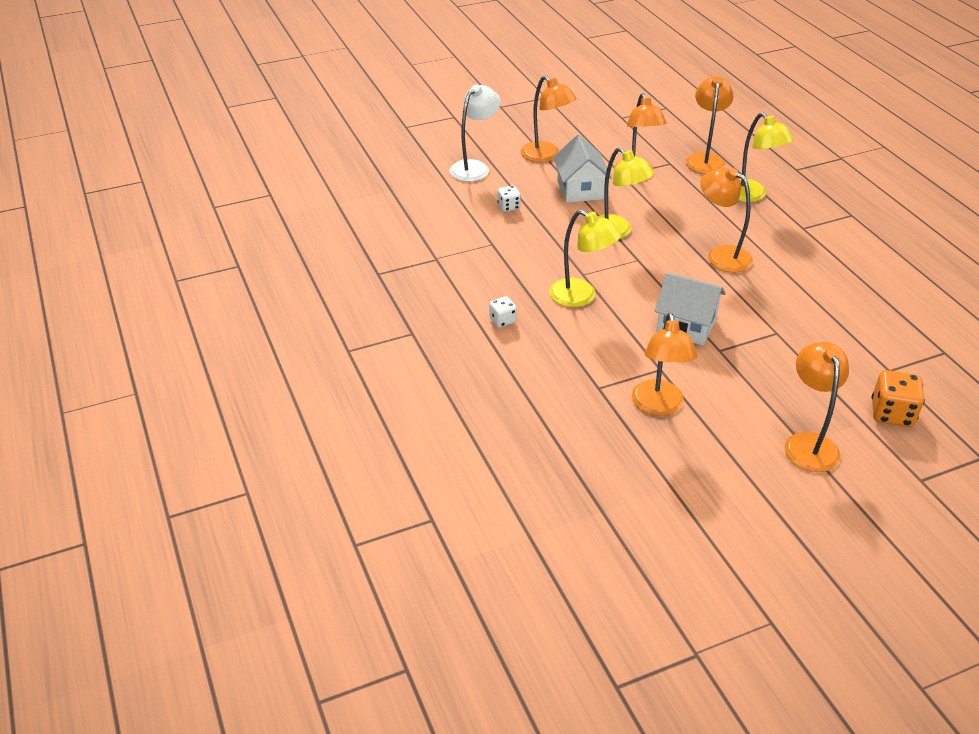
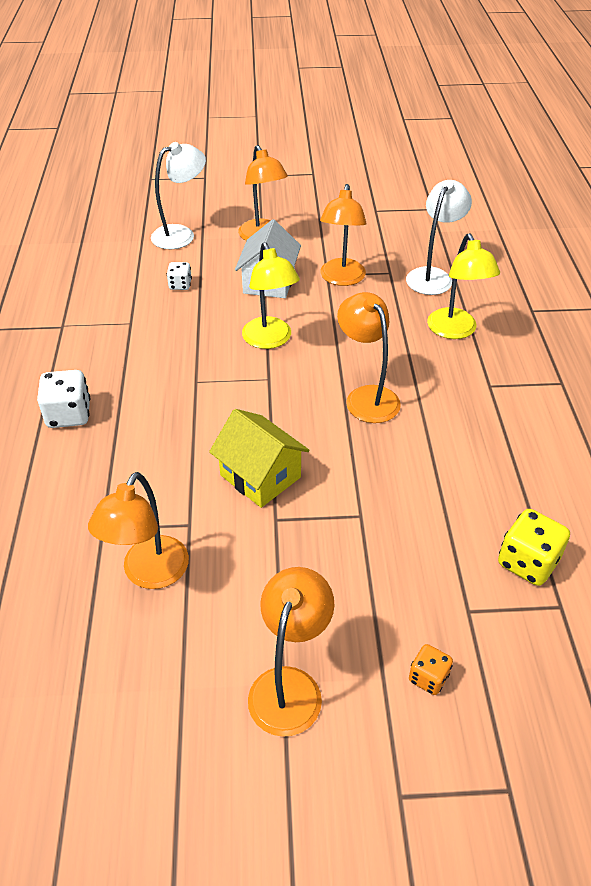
camera: 20 degrees right, 5 degrees up
white dice [489,296,517,327] -> white dice [37,370,90,428], size x1.70
yellow lamp [549,210,622,307] -> none
white house [655,272,726,346] -> yellow house [209,409,310,508]
orange lamp [686,76,734,174] -> white lamp [406,180,472,295]
orange dice [872,370,925,427] -> orange dice [409,644,453,695], size x0.59
none -> yellow dice [498,509,570,586]

